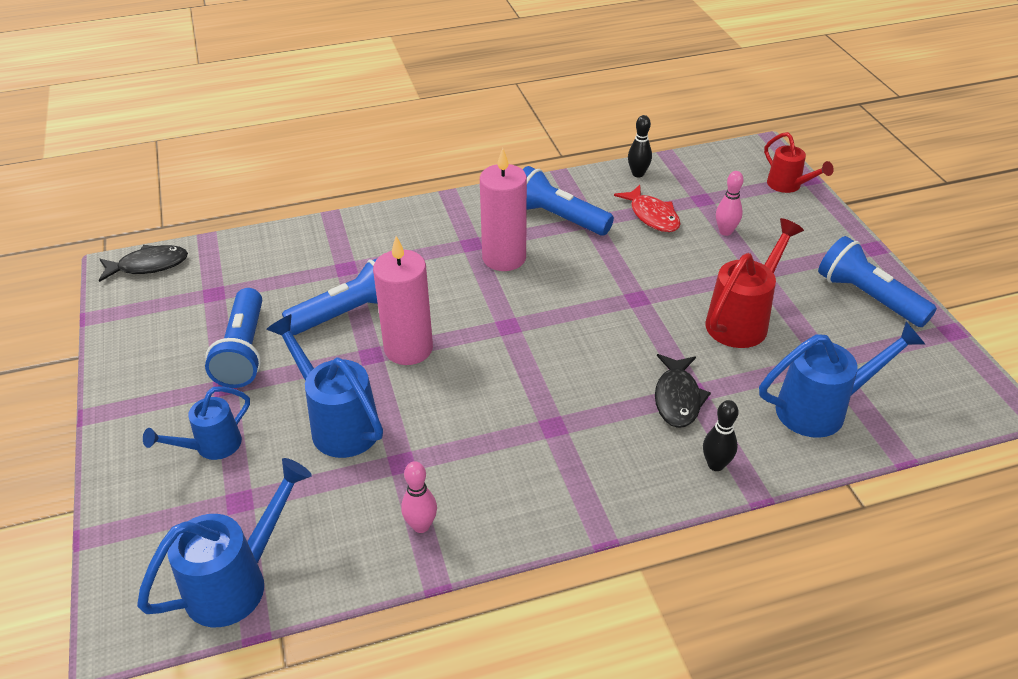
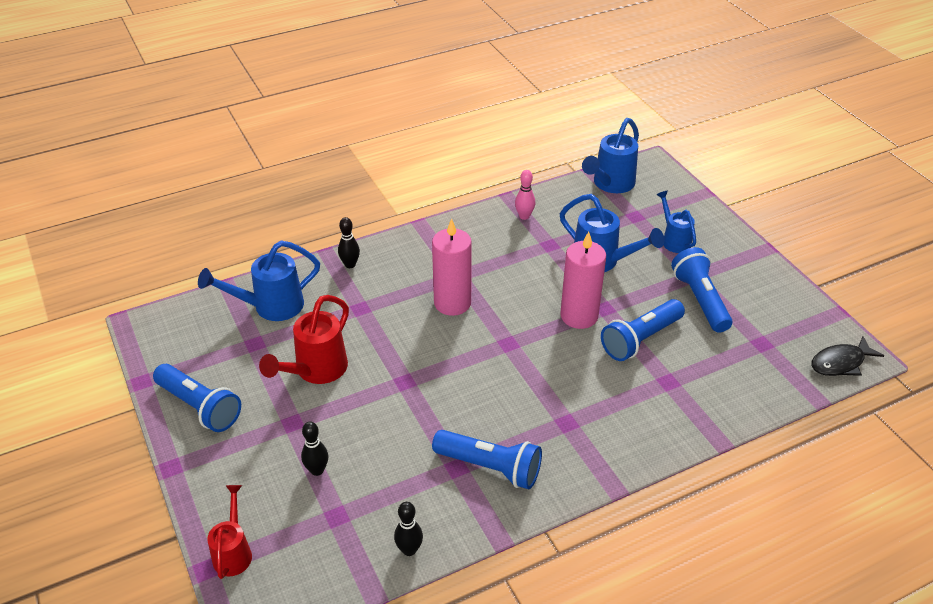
camera: 170 degrees right, 0 degrees up
blue watering can [143,386,250,460] -> blue watering can turned 60 degrees counterclockwise [656,191,696,253]
pink candle [480,148,527,271] -> pink candle moved to [432,218,472,316]
red fish [614,185,681,232] -> none
black fish [655,354,711,428] -> none
pink bowling pin [716,171,743,236] -> black bowling pin [301,422,328,476]
red watering can [764,132,834,193] -> red watering can turned 45 degrees clockwise [207,485,252,579]

